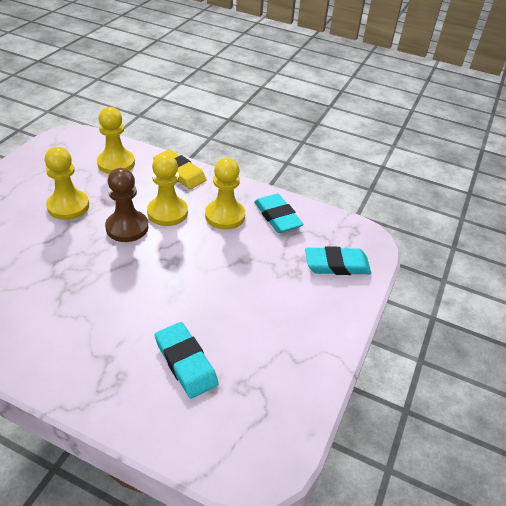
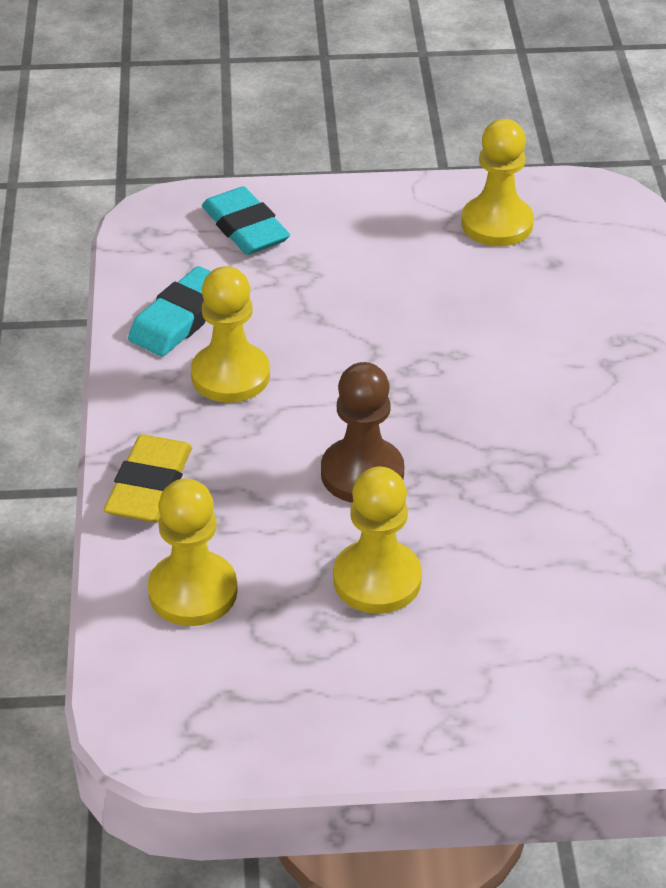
camera: 115 degrees left, 0 degrees up
yellow pawn [147,154,188,226] -> yellow pawn moved to [462,119,534,246]
turquoise eraser [155,322,219,399] -> none

